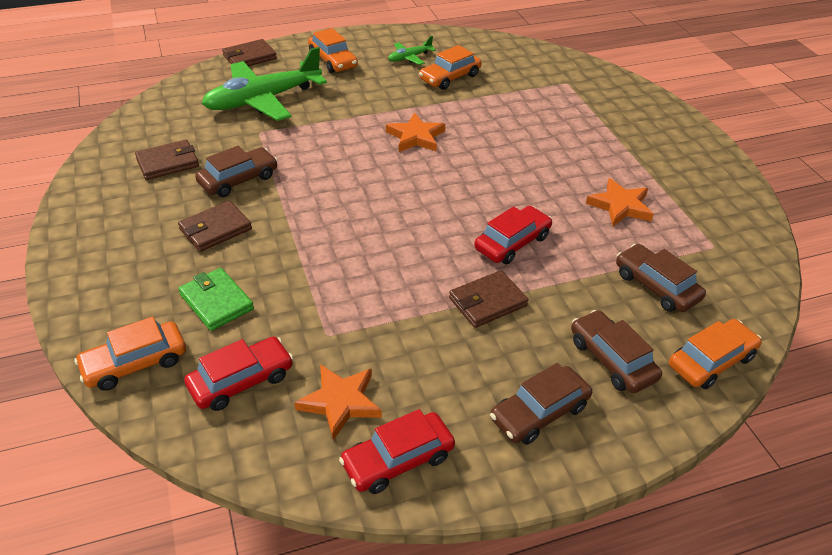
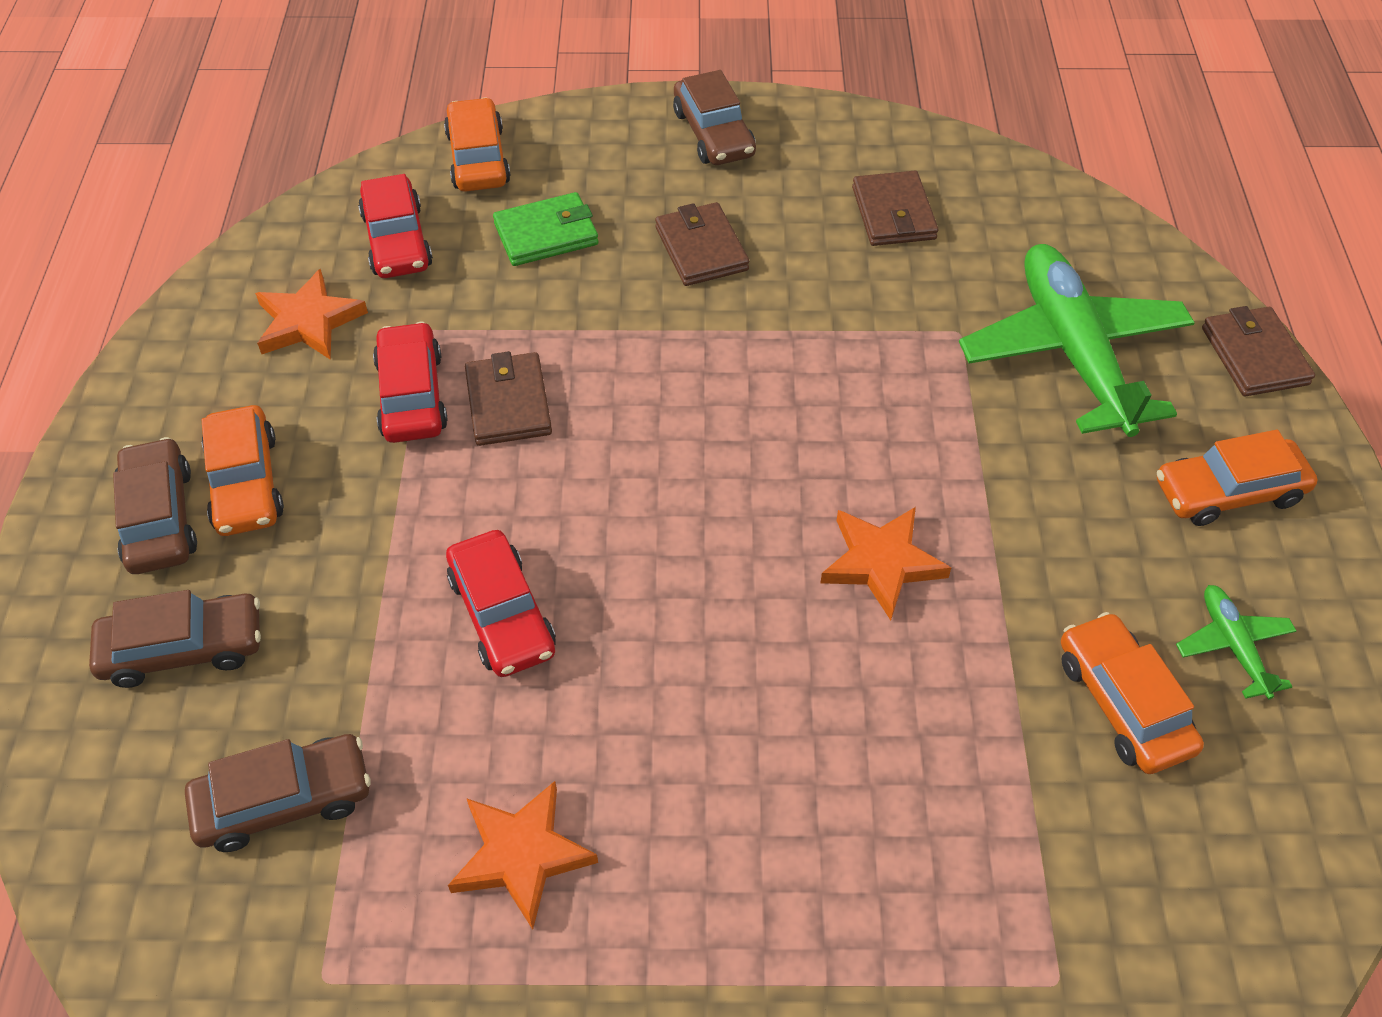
camera: 110 degrees right, 10 degrees up
brown car [195,146,278,197] -> brown car moved to [673,70,756,165]
red car [339,409,455,494] -> red car moved to [373,322,448,443]
brown wallet [449,270,528,328] -> brown wallet moved to [465,351,552,446]
orange car [669,319,762,389] -> orange car moved to [202,405,284,536]

